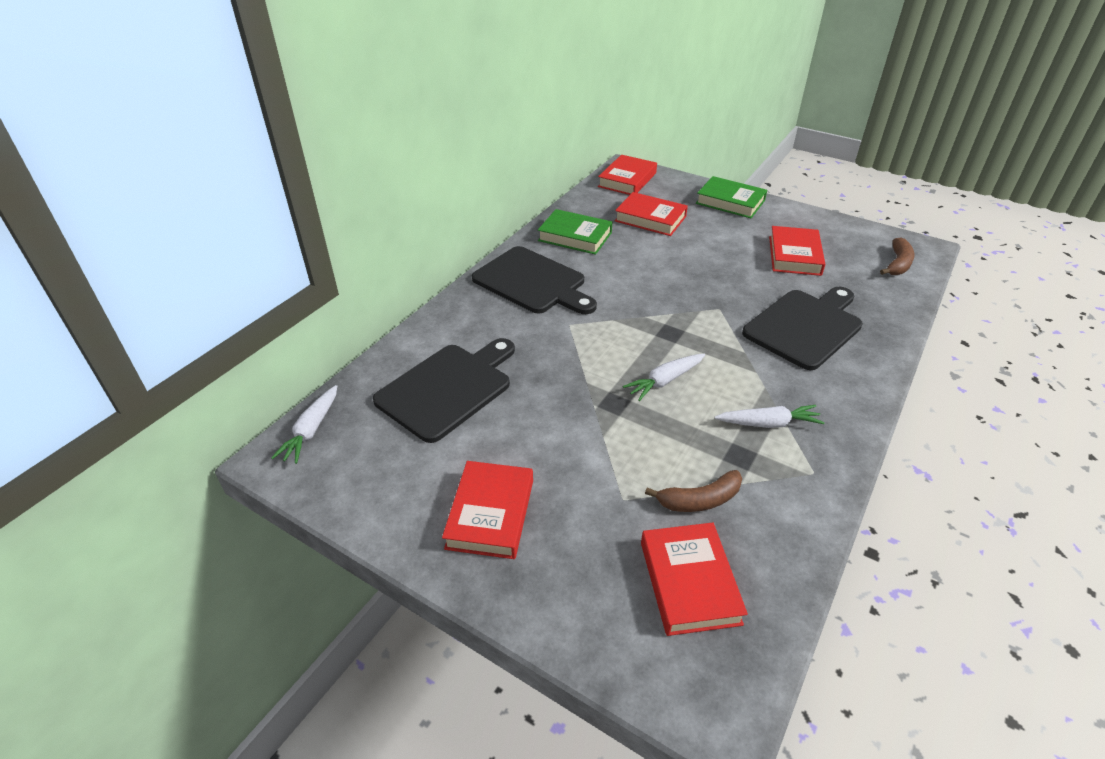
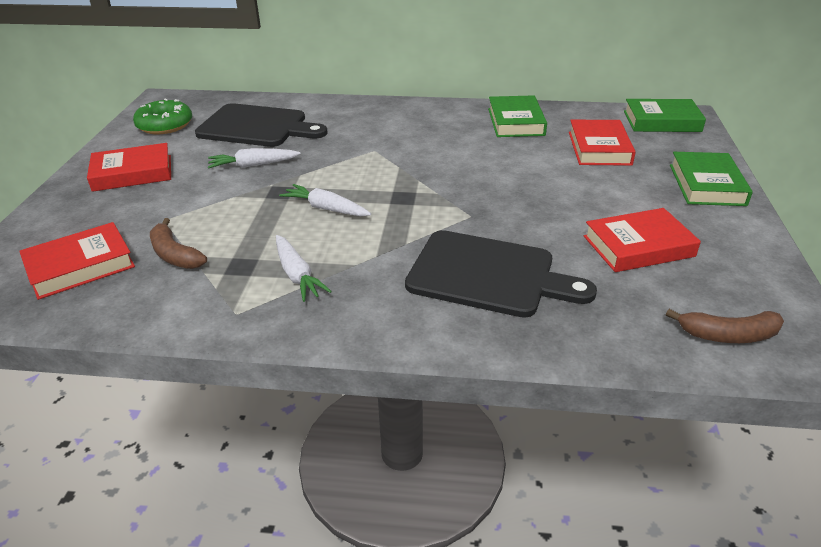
camera: 65 degrees right, 5 degrees down
white carrot [271,385,337,464] -> white carrot moved to [208,148,301,169]
black cutting board [472,246,597,314] -> none
red book [598,155,657,195] -> green book [624,99,706,132]
none -> green donut [133,99,192,134]

